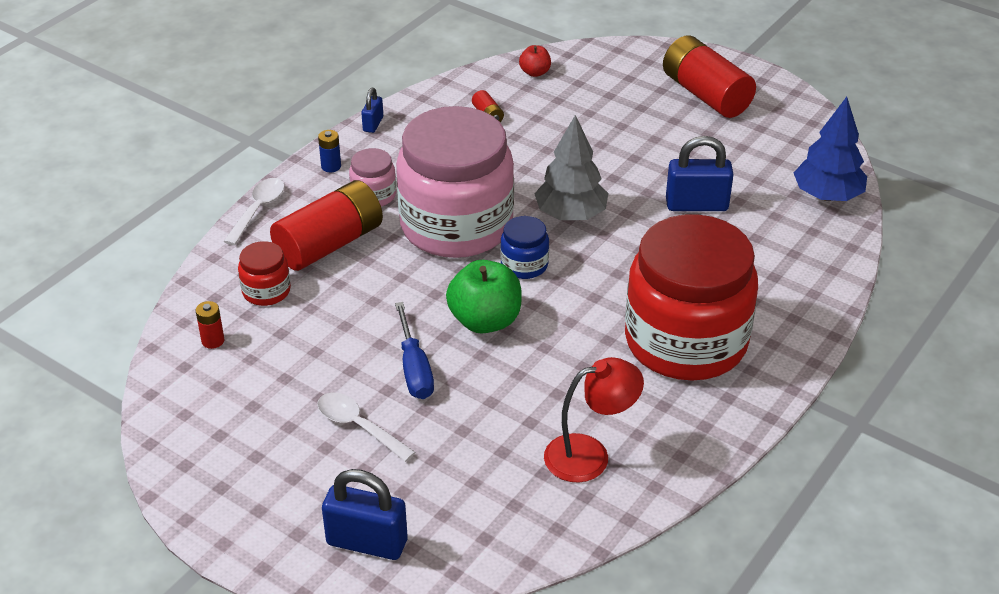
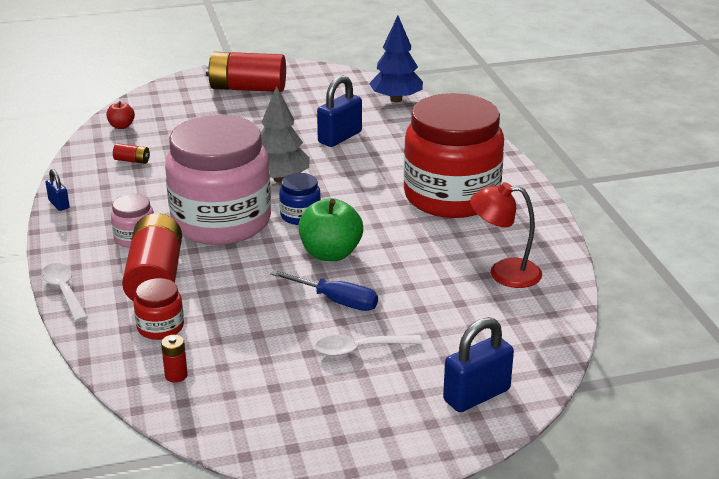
camera: 50 degrees left, 10 degrees down
blue battery [318,130,341,172] -> none
red lamp [544,357,644,483] -> red lamp turned 105 degrees counterclockwise [470,182,542,288]

